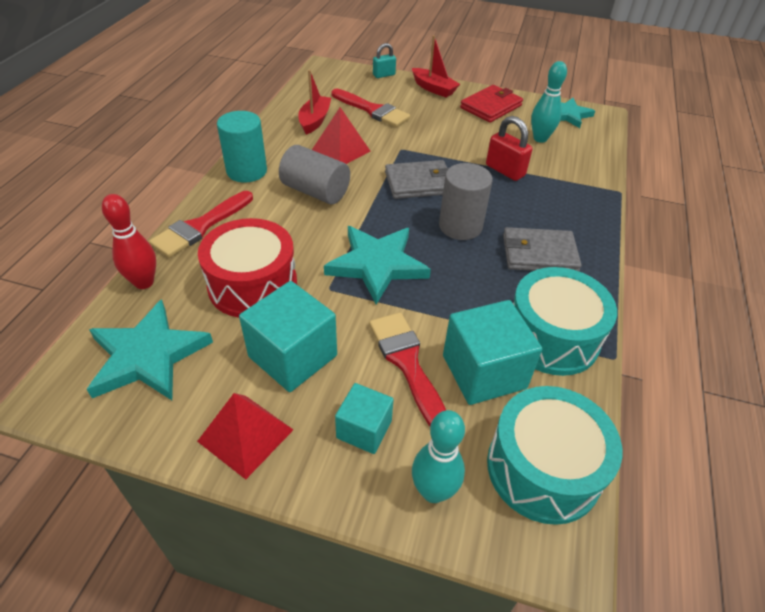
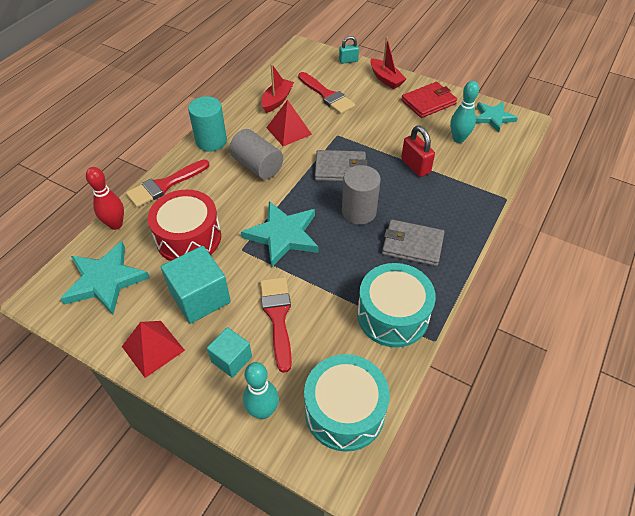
camera: 15 degrees right, 5 degrees up
turquoise cube [443,300,542,405] -> none

